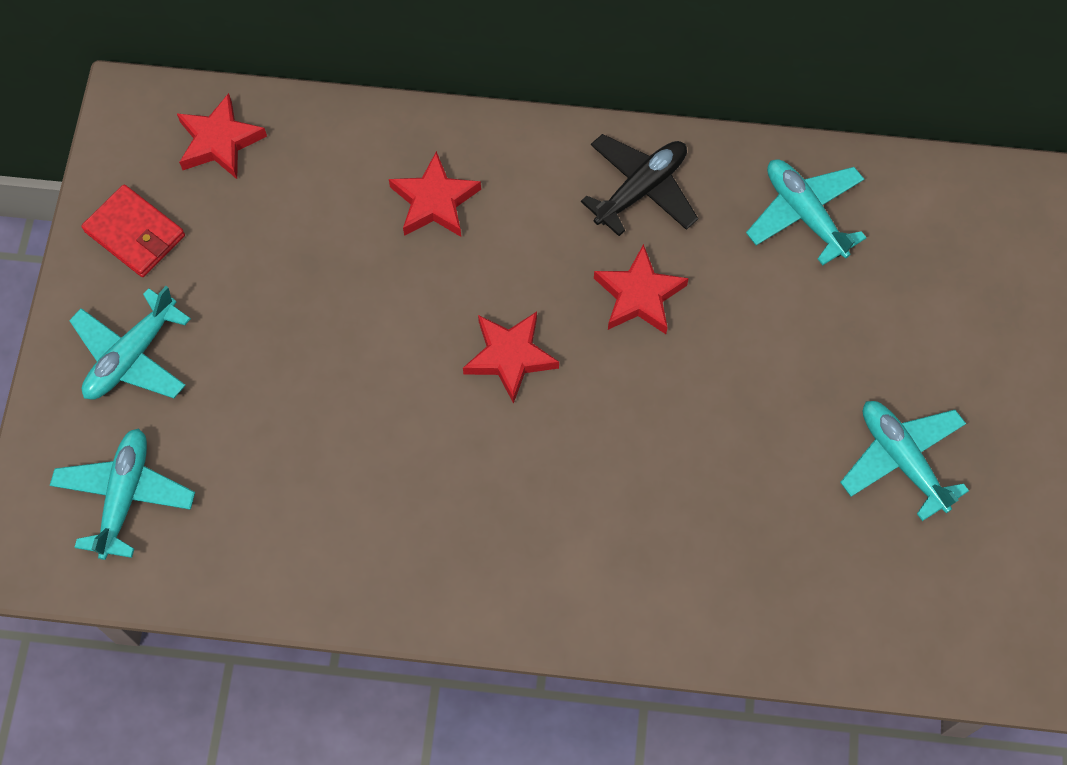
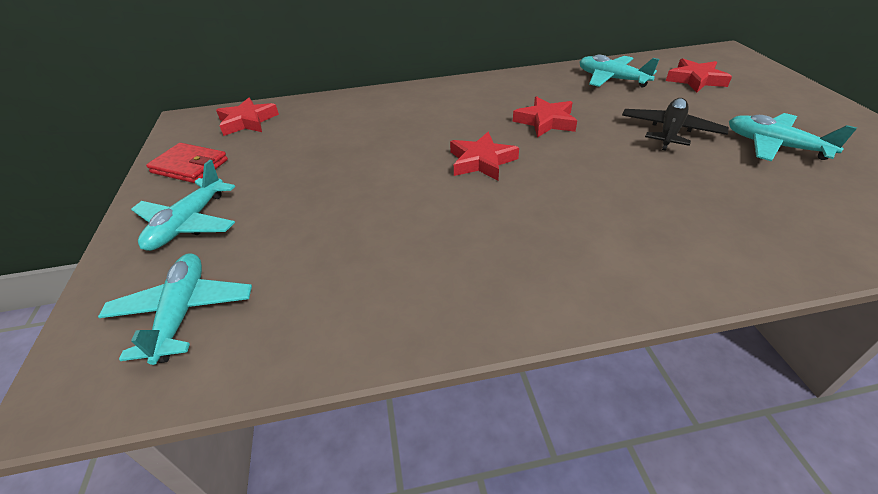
camera: 15 degrees left, 25 degrees down
red star [389,151,481,237] -> red star moved to [666,58,732,92]
black plane [581,134,698,236] -> black plane moved to [622,98,729,151]

